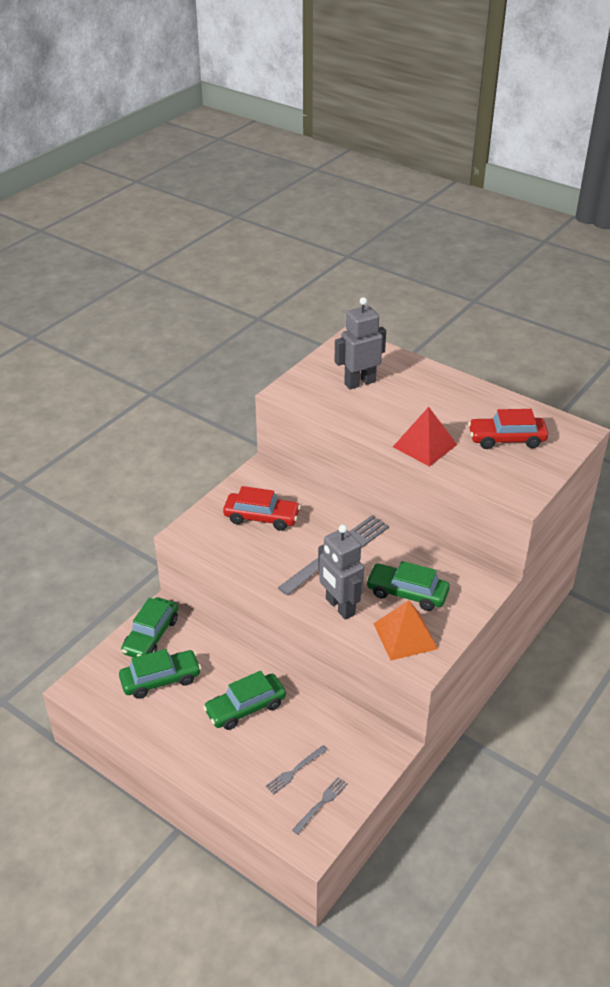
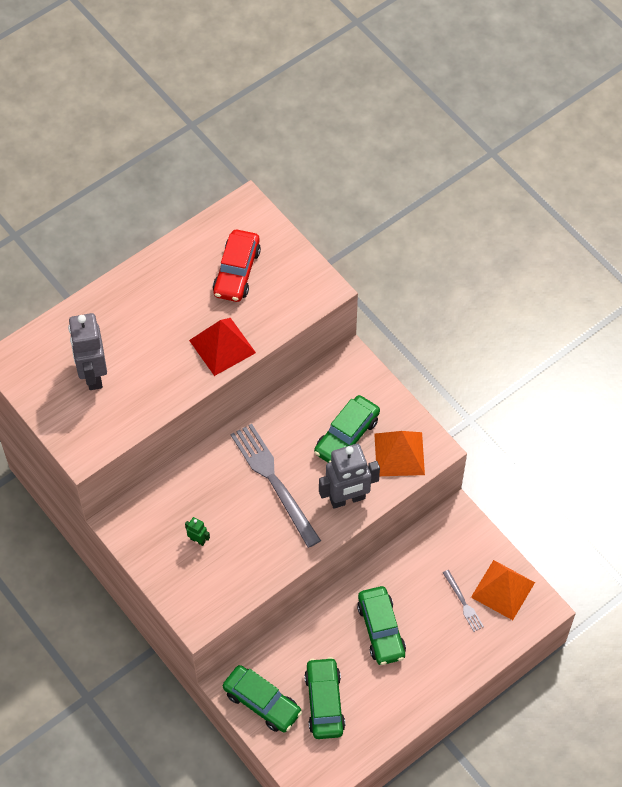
camera: 75 degrees left, 20 degrees up
red car [223,486,301,531] -> green robot [185,517,210,546]
grey fork [292,777,348,835] -> orange pyramid [471,560,535,620]

